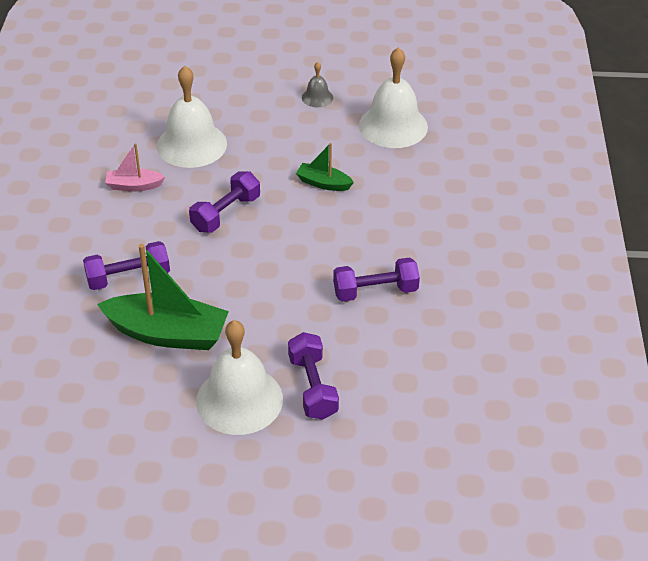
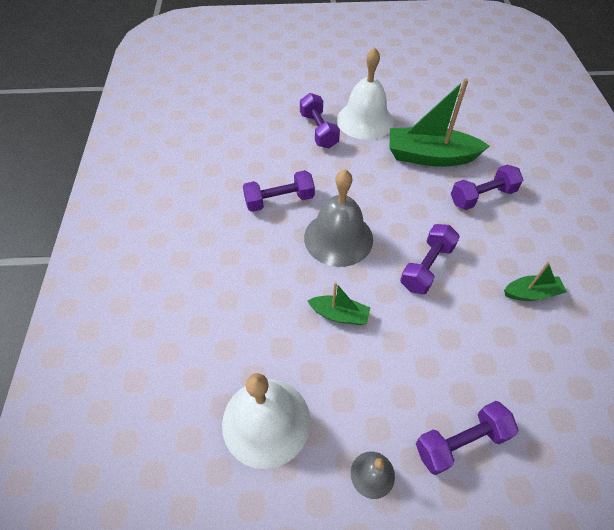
camera: 175 degrees right, 10 degrees up
pink boat [105,143,165,191] -> green boat [504,262,567,301]
white bell [157,66,227,168] -> none
none -> grey bell [304,169,373,267]
none -> purple dumbbell [416,401,519,475]

